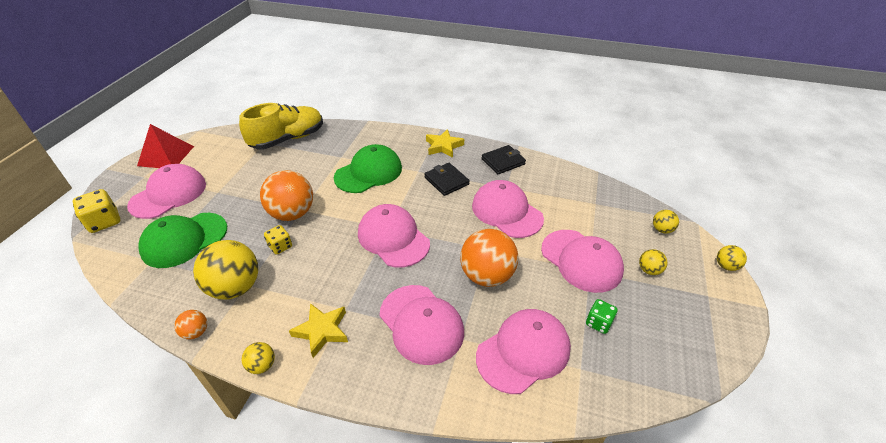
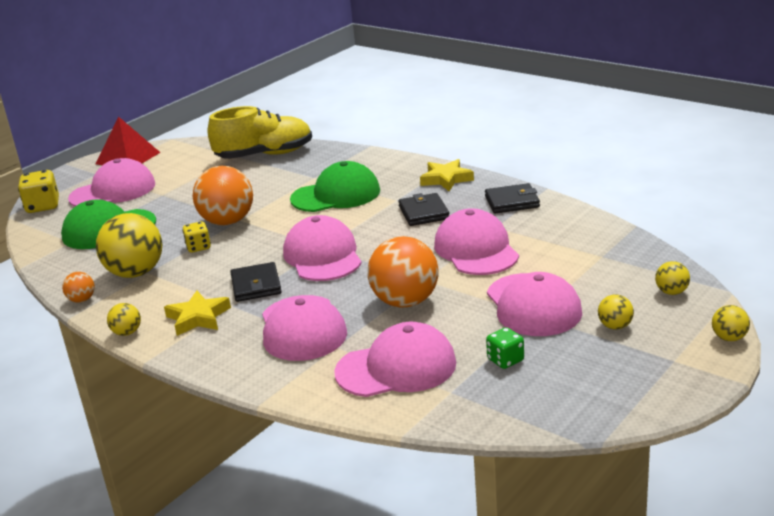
camera: 25 degrees right, 15 degrees down
none -> black wallet [230,262,282,302]

